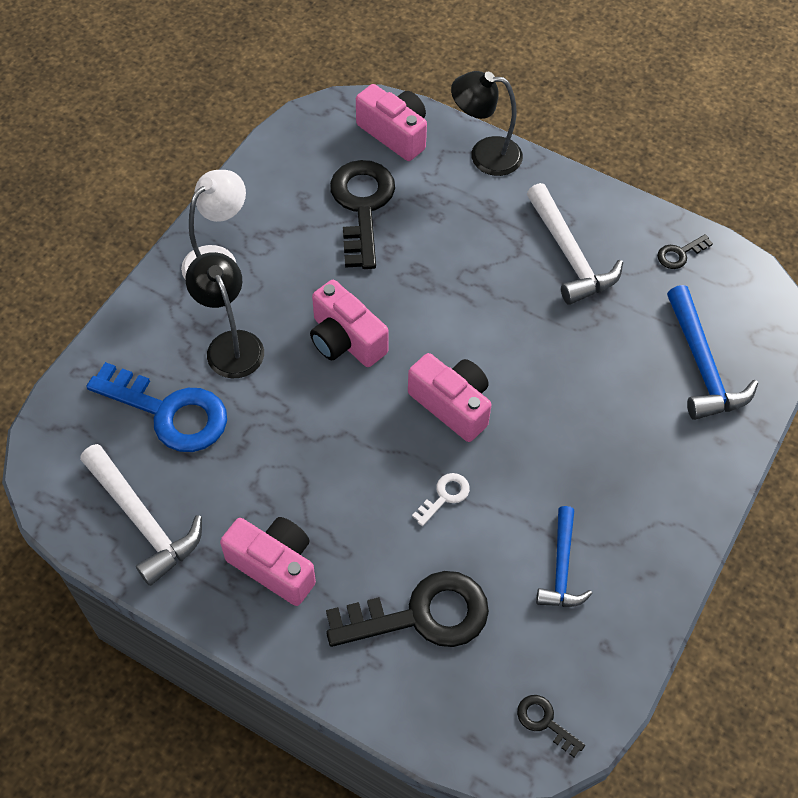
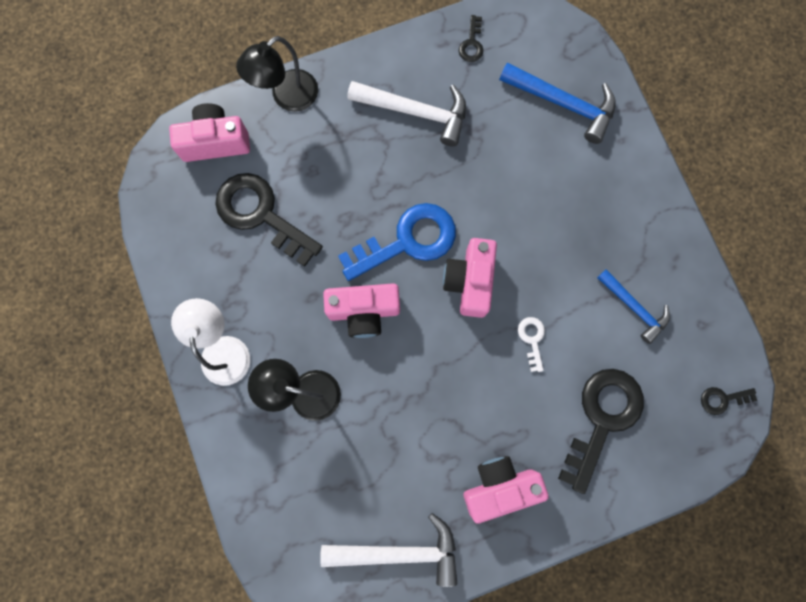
camera: 50 degrees left, 20 degrees up
blue key [86,362,227,452] -> blue key moved to [338,203,456,281]
pink camera [408,353,492,442] -> pink camera turned 75 degrees counterclockwise [443,238,497,318]

